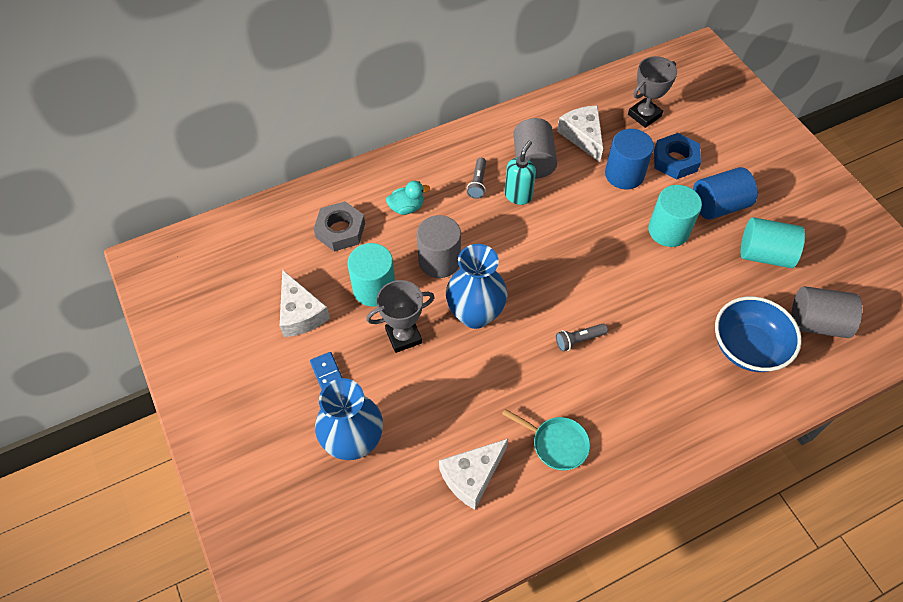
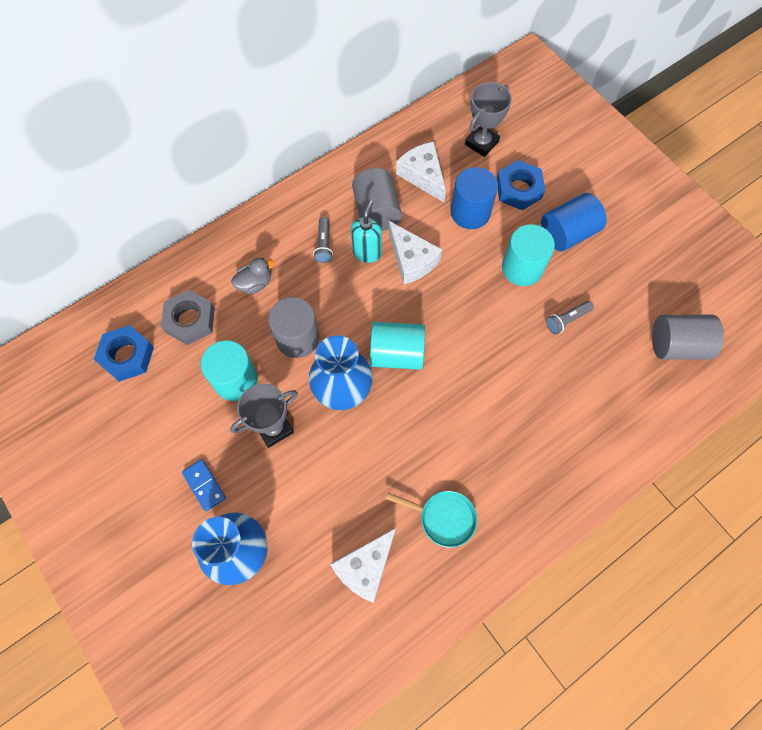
camera: 10 degrees left, 10 degrees up
white cheese [280,270,330,337] -> white cheese moved to [389,221,442,284]
turquoise duck [386,181,430,215] -> grey duck [231,258,275,294]
grey flashlight [556,323,608,352] -> grey flashlight moved to [546,301,594,334]
blue bowl [715,296,802,372] -> none
turquoise cylinder [741,217,805,268] -> turquoise cylinder moved to [370,322,425,370]
none -> blue nut [94,325,154,382]

